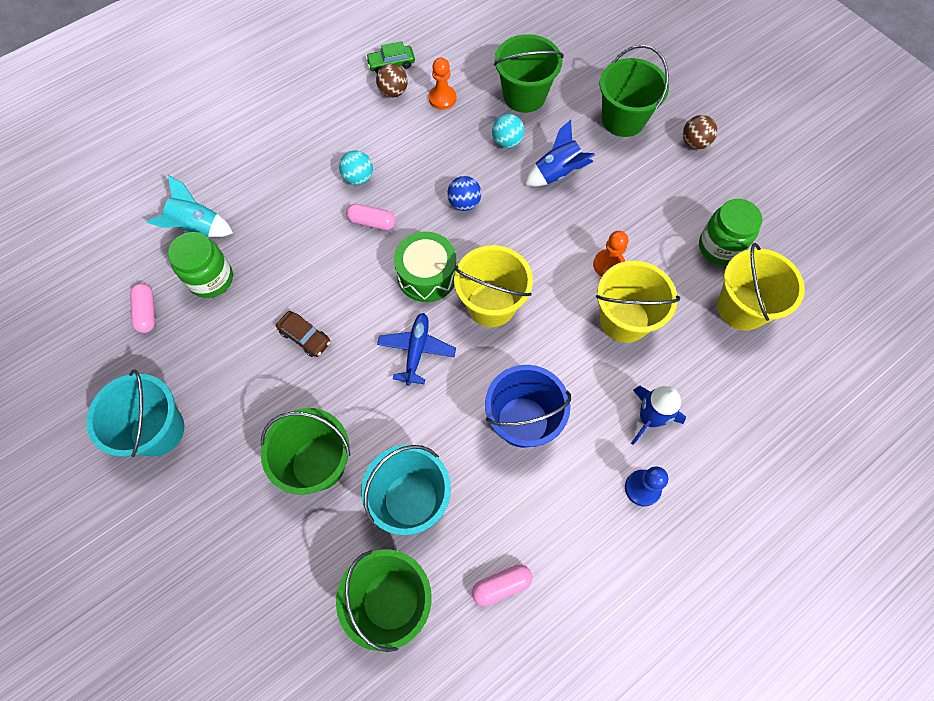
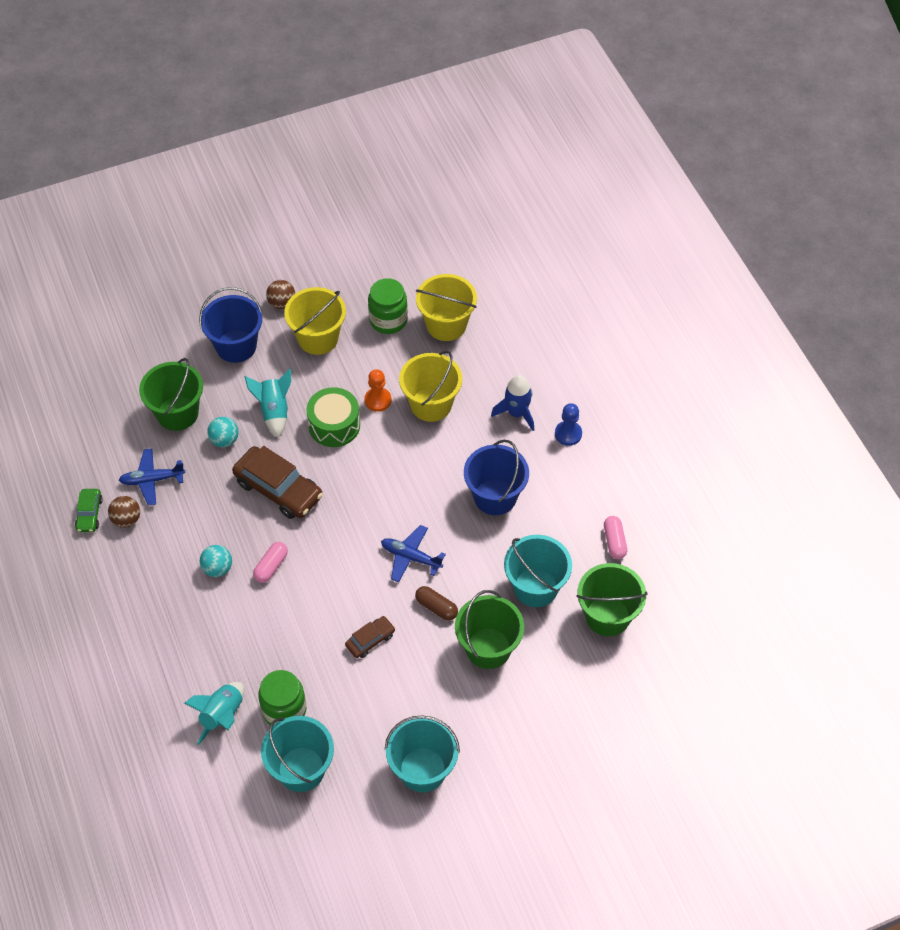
camera: 75 degrees left, 10 degrees down
pink capsule [130,283,155,333] -> turquoise bucket [261,716,334,792]
green drum [394,232,456,302] -> green drum moved to [306,387,360,447]
orange pawn [429,58,456,110] -> blue plane [119,449,185,505]
blue ball [447,176,481,211] -> brown car [232,446,323,519]
yellow bucket [454,245,533,327] -> yellow bucket moved to [284,287,346,355]
blue rocket [525,120,595,187] -> turquoise rocket [244,369,291,438]
green bucket [600,45,669,137] -> blue bucket [199,287,262,363]
none -> brown capsule [415,586,458,621]

